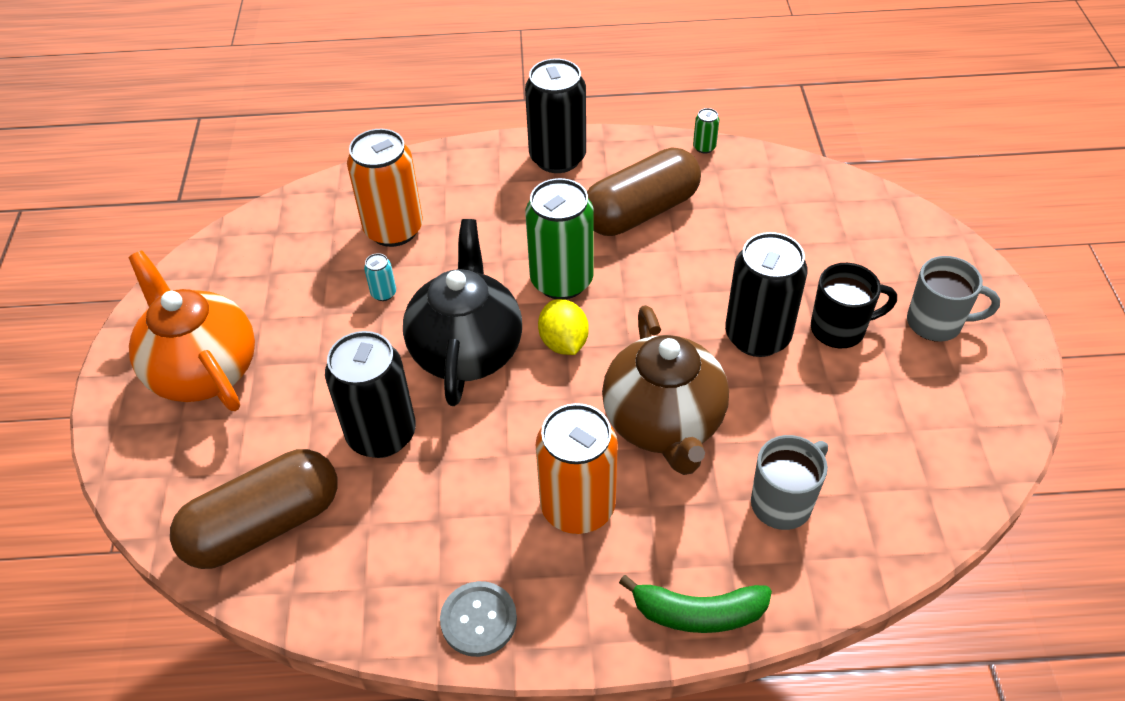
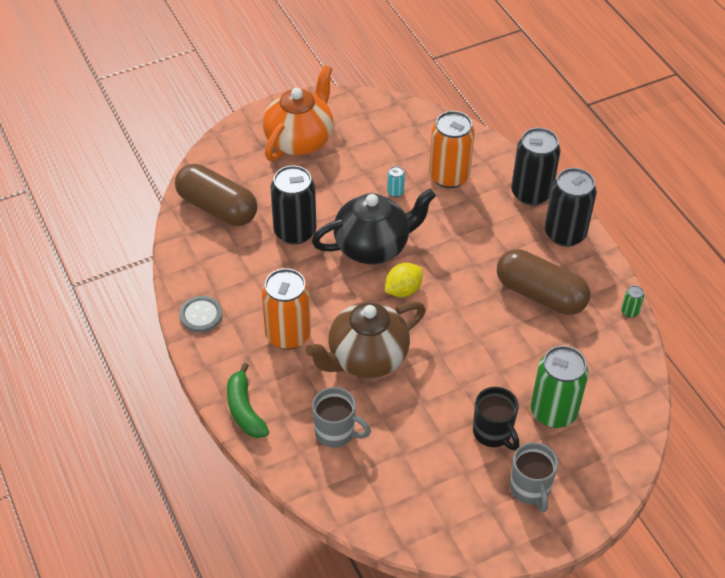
camera: 65 degrees right, 0 degrees up
green can [525,178,594,300] -> green can moved to [531,346,589,428]
black can [725,232,808,357] -> black can moved to [511,128,561,205]

